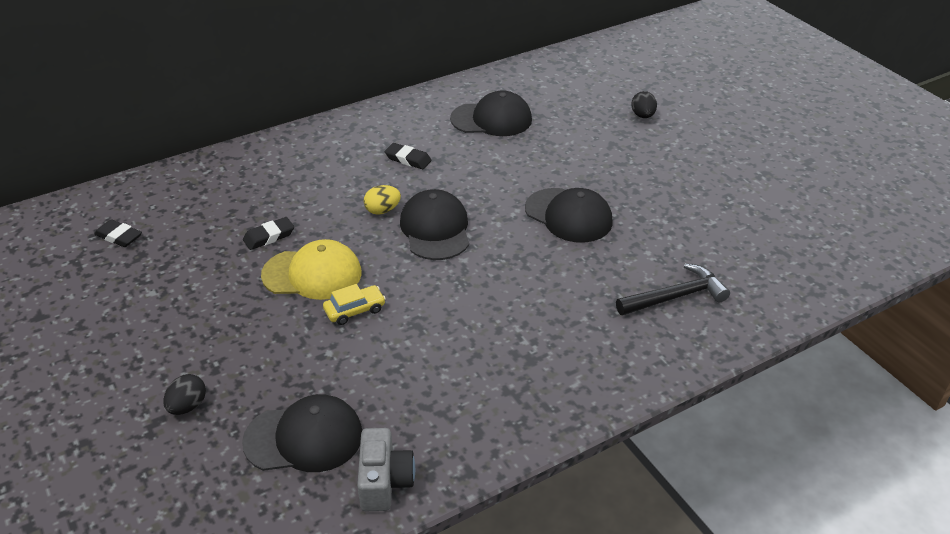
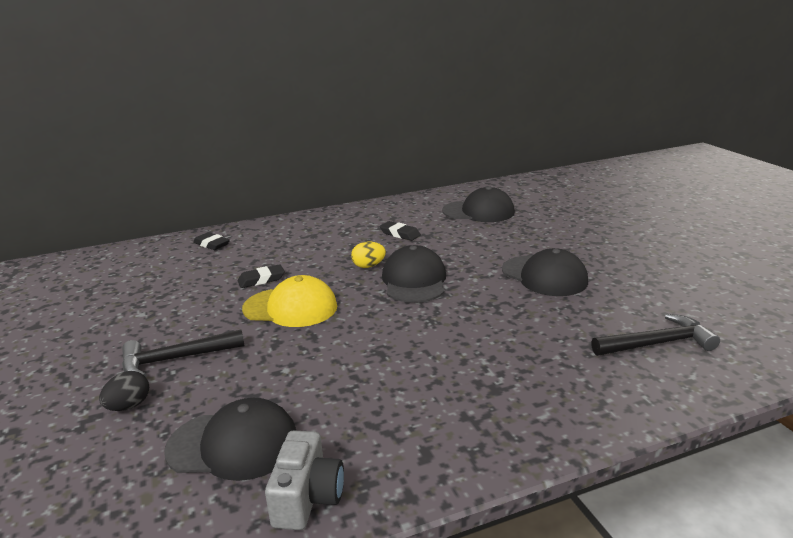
camera: 10 degrees right, 15 degrees down
black eraser [94,219,142,247] -> black eraser moved to [193,232,230,250]
yellow car [323,284,386,325] -> none
black egg [631,91,657,118] -> none
none -> black hammer [122,329,245,377]

